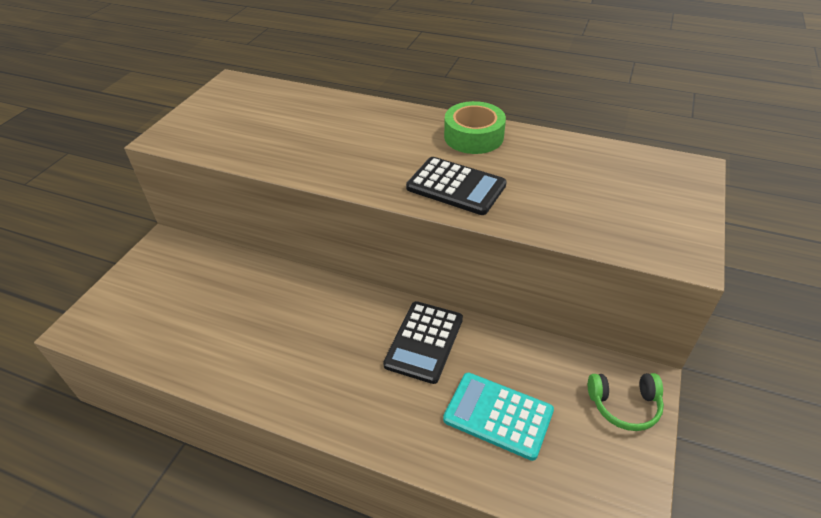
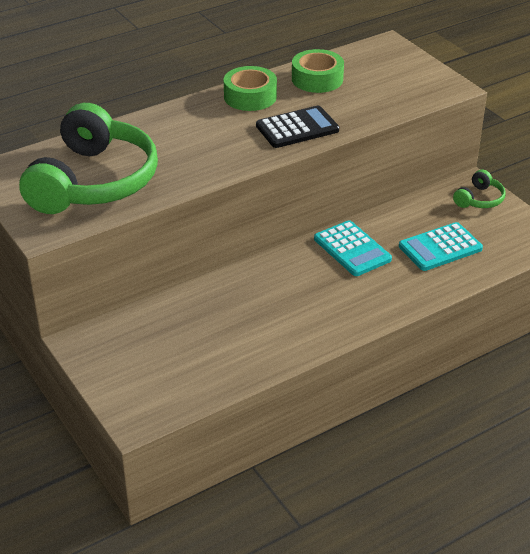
camera: 55 degrees left, 5 degrees down
black calculator [383,301,463,384] -> turquoise calculator [314,220,392,276]
none -> green headphones [19,103,158,214]
none -> green tape [292,49,344,93]

